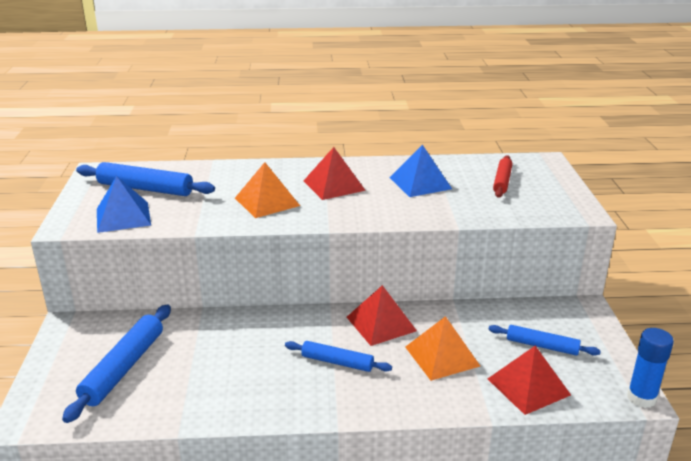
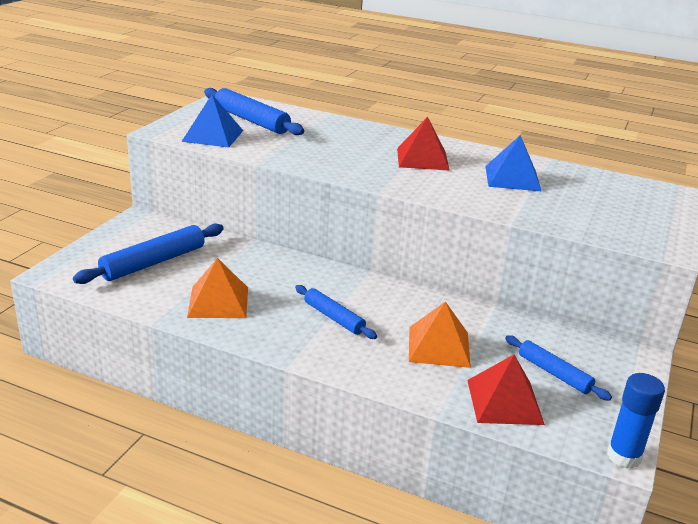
camera: 25 degrees right, 0 degrees up
orange pyramid [235,162,300,218] -> orange pyramid moved to [187,258,248,318]
red pyramid [347,285,417,346] -> none
red rolling pin [493,155,512,198] -> none

